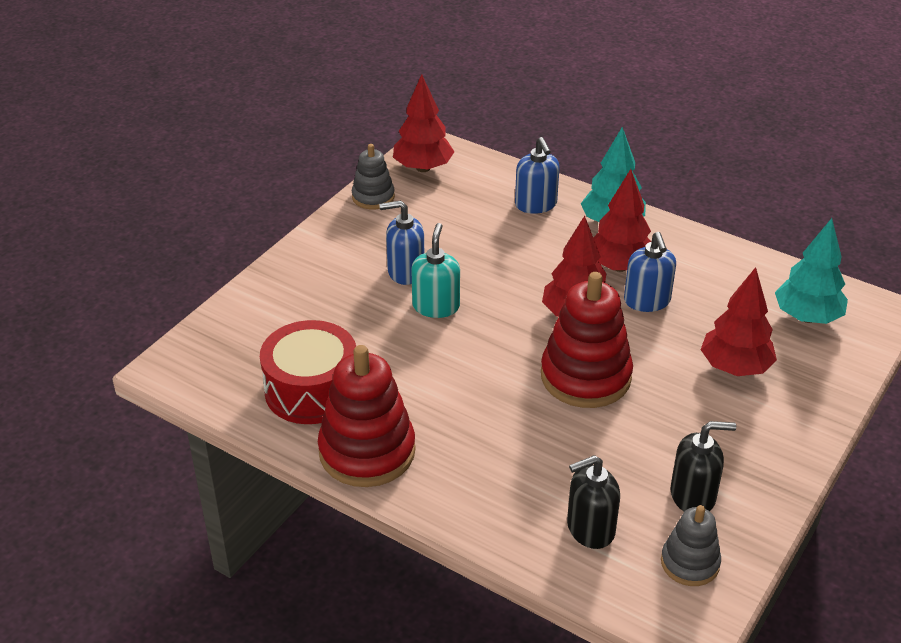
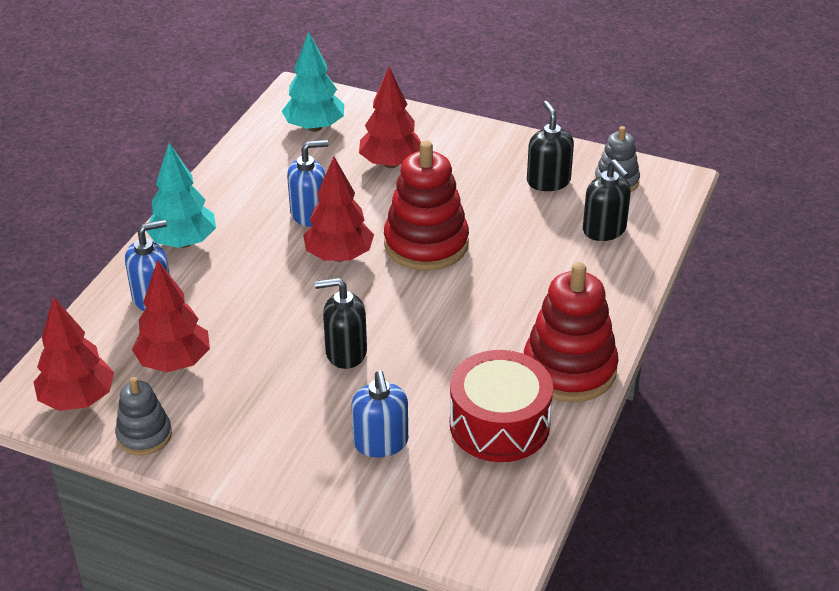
camera: 100 degrees left, 0 degrees up
blue soap dispenser [379,200,424,285] -> blue soap dispenser moved to [351,371,408,457]
turquoise soap dispenser [411,223,460,318] -> black soap dispenser [315,278,367,369]
red tree [594,169,651,272] -> red tree moved to [132,260,210,372]

